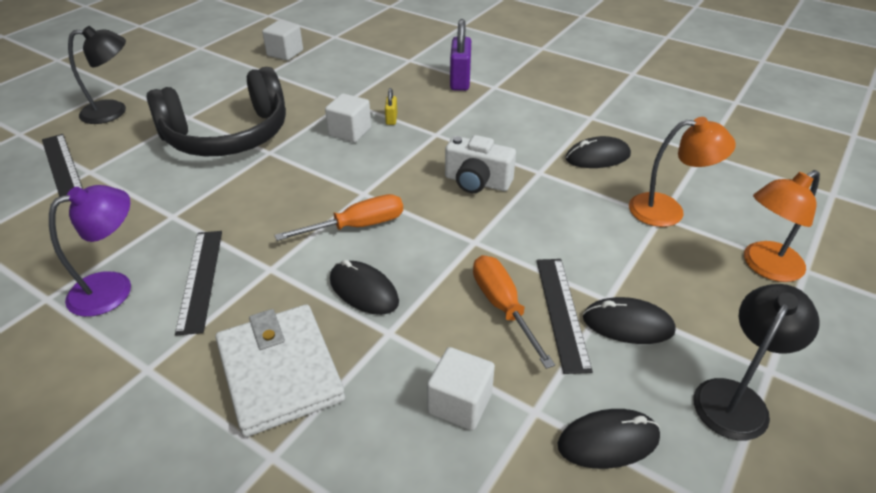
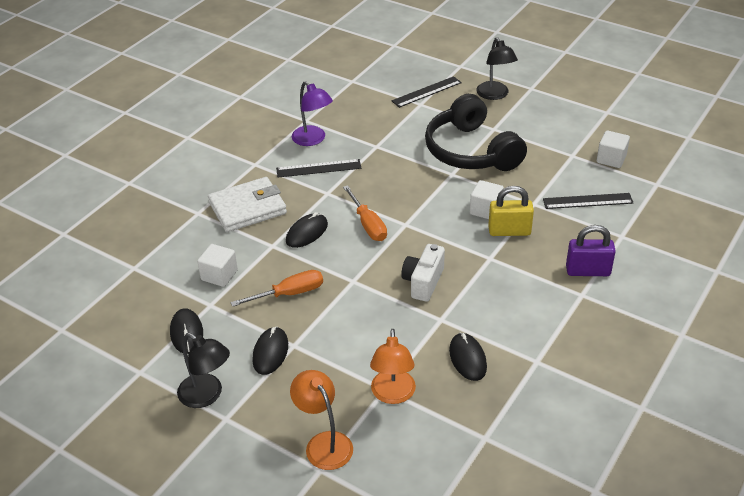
camera: 90 degrees right, 0 degrees up
yellow padlock [385,88,397,125] -> yellow padlock [488,186,534,236], size x2.02
black ruler [537,259,593,374] -> black ruler moved to [543,193,634,209]

